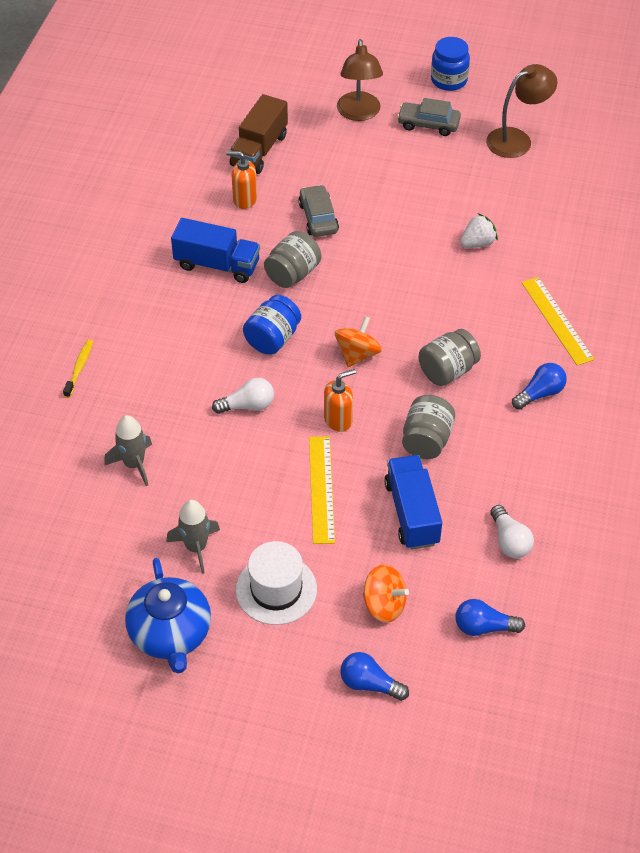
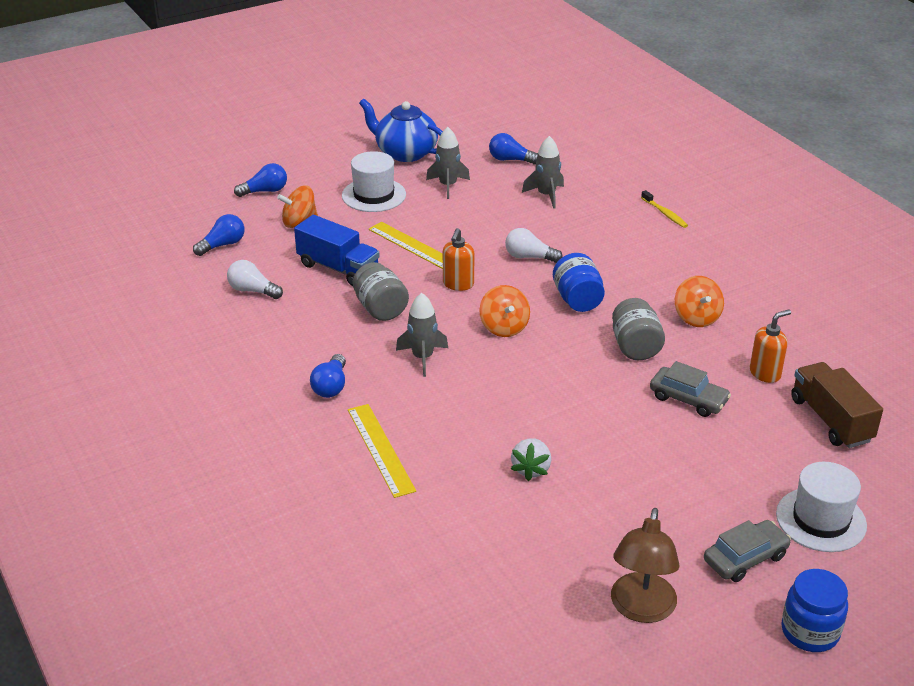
camera: 135 degrees right, 15 degrees down
blue truck [171,218,260,283] -> orange spinning top [675,276,724,327]
white light bulb [212,378,274,414] -> white light bulb turned 75 degrees clockwise [505,228,563,263]
brown lamp [337,39,383,121] -> white hat [776,462,867,552]
grey jar [418,329,481,386] -> grey rocket [396,293,448,377]
yellow ruler [521,277,594,366] -> yellow ruler turned 45 degrees clockwise [348,404,416,498]
none -> blue light bulb [489,133,538,164]

